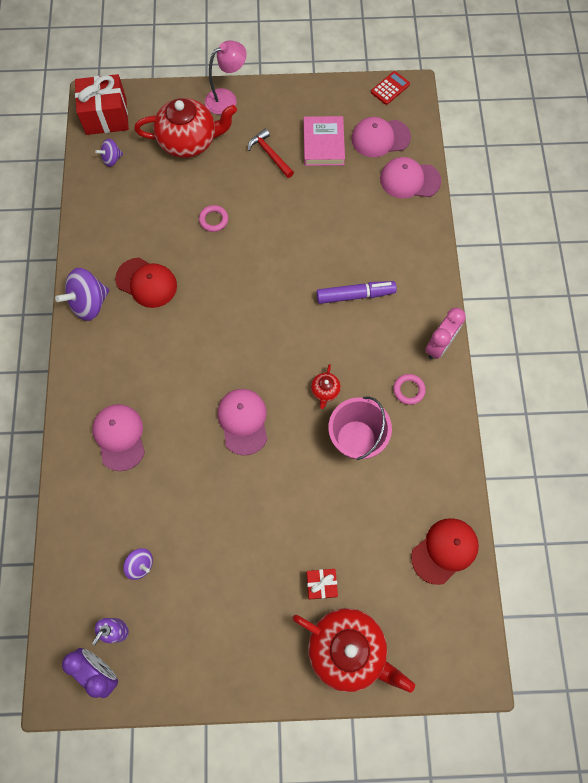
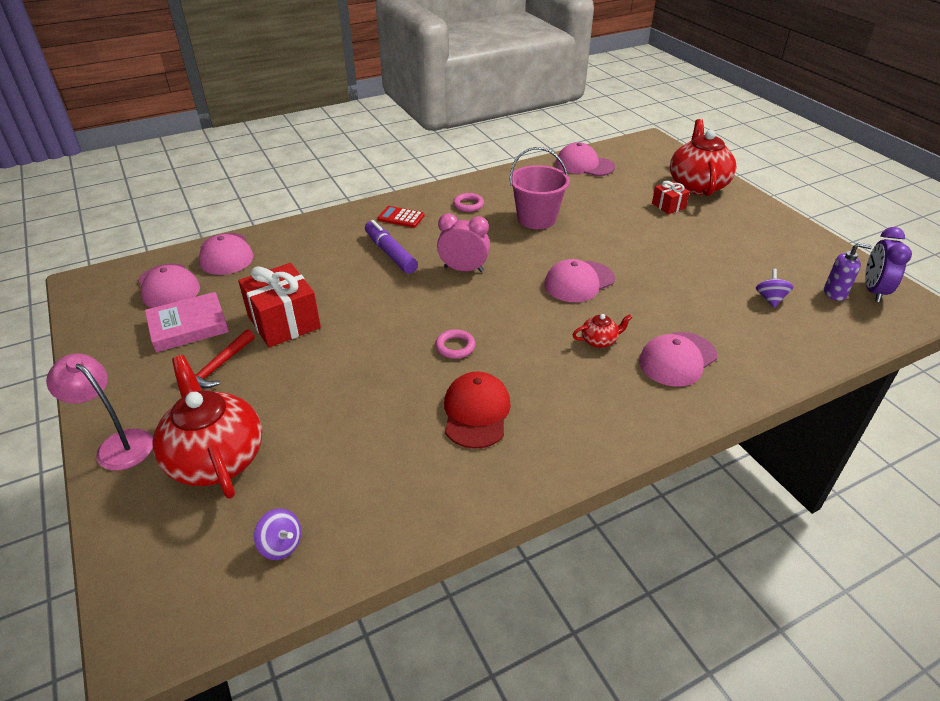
camera: 115 degrees left, 30 degrees down
purple spinning top [55,268,109,321] -> none
red gift [75,74,129,135] -> red gift moved to [238,263,321,347]
pink ring [199,205,228,232] -> pink ring moved to [435,329,476,359]
red teapot [311,364,341,409] -> red teapot moved to [573,314,632,348]
red calculator [371,71,410,105] -> red calculator moved to [378,206,424,228]
red cap [411,518,479,585] -> pink cap [556,142,615,176]
pink clock [425,308,466,359] -> pink clock moved to [437,213,490,272]

